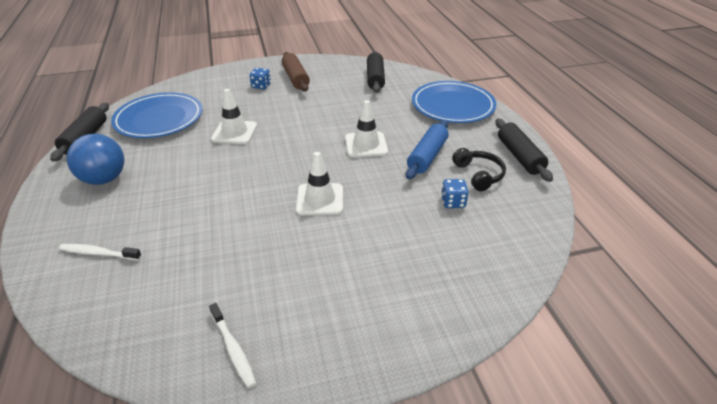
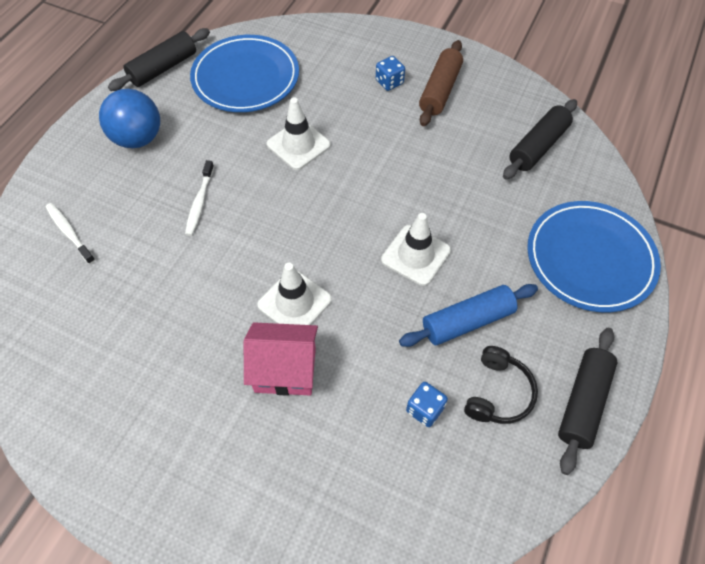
camera: 40 degrees right, 20 degrees up
white toothbrush [209,303,256,388] -> white toothbrush moved to [185,160,214,236]
none -> pink house [244,323,318,396]

